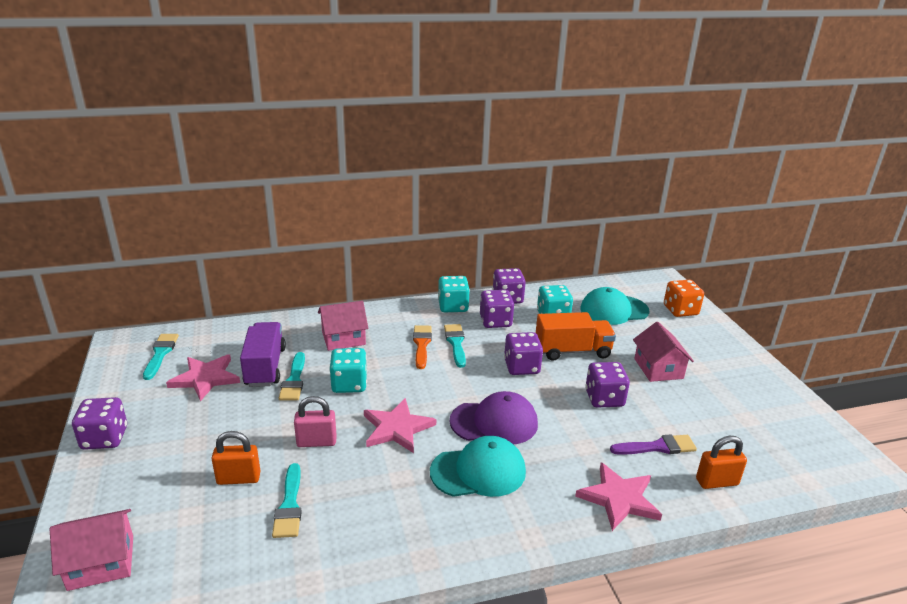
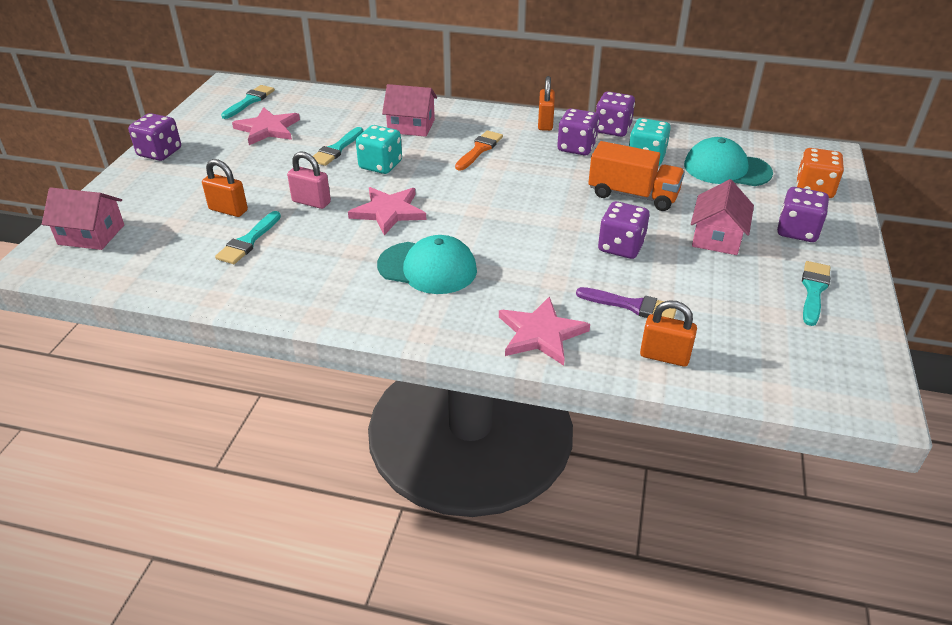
camera: 30 degrees right, 10 degrees up
purple truck [240,322,286,387] -> none
turquoise dice [438,276,470,312] -> orange padlock [538,76,555,131]
turquoise brush [444,324,466,368] -> turquoise brush moved to [802,261,831,326]
purple cap [450,391,538,444] -> none
purple dice [504,332,543,375] -> purple dice moved to [777,187,829,242]

